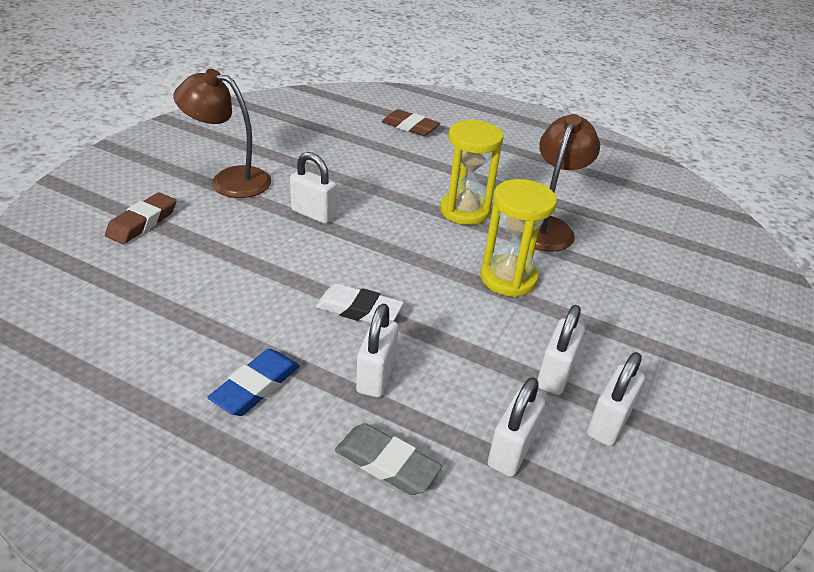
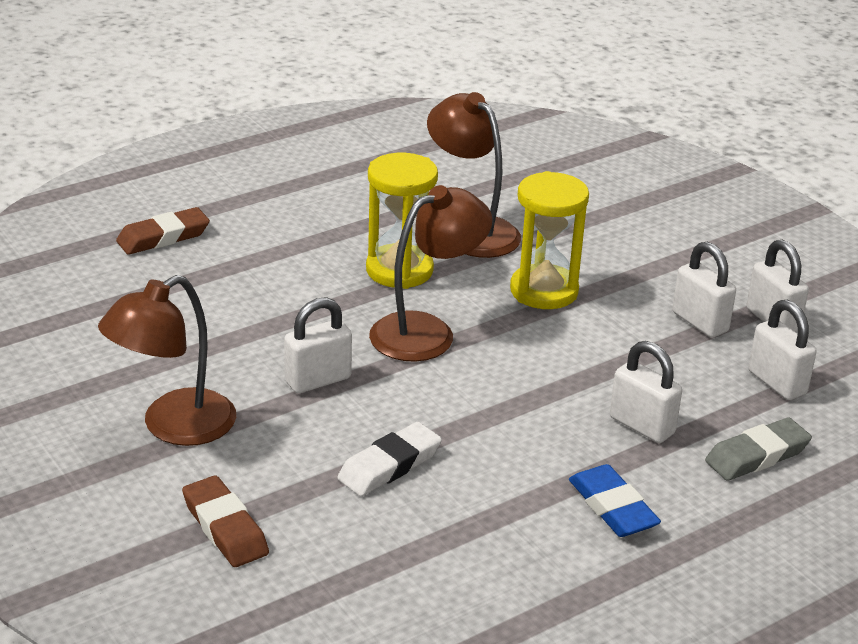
camera: 60 degrees left, 5 degrees down
white eraser [316,283,404,323] -> white eraser moved to [337,422,442,496]
none -> brown lamp [369,185,493,362]

